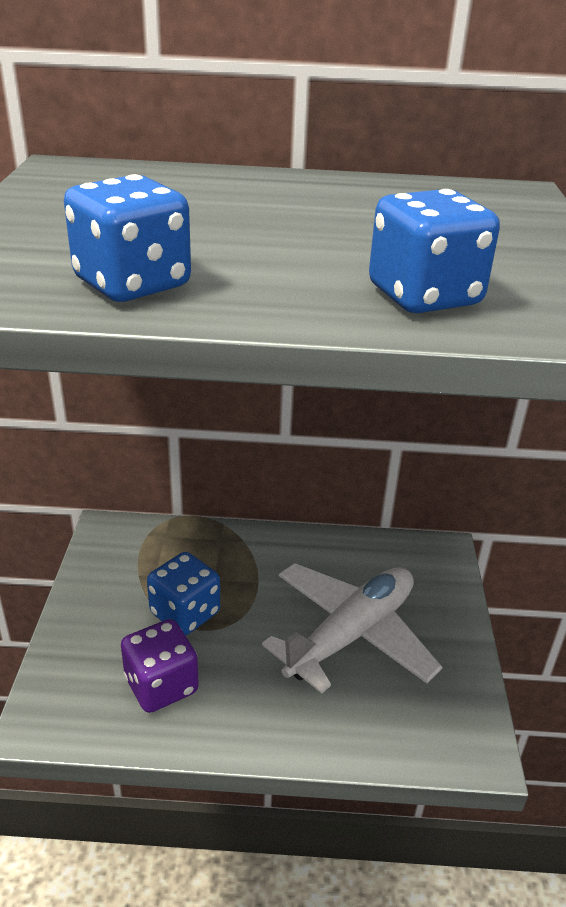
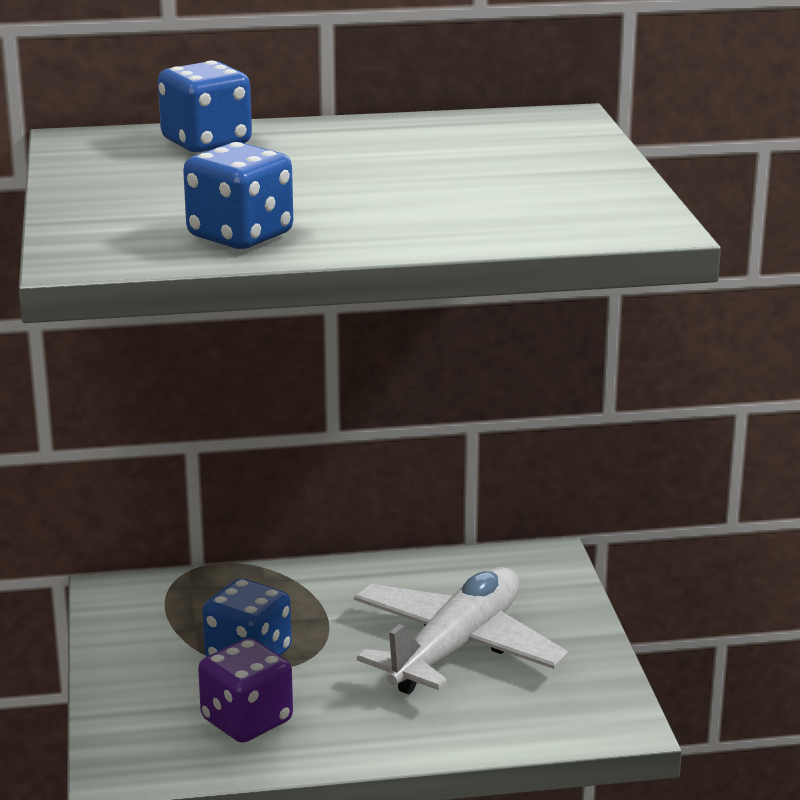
camera: 10 degrees left, 10 degrees down
blue dice [369,189,500,313] -> blue dice moved to [158,61,252,152]

